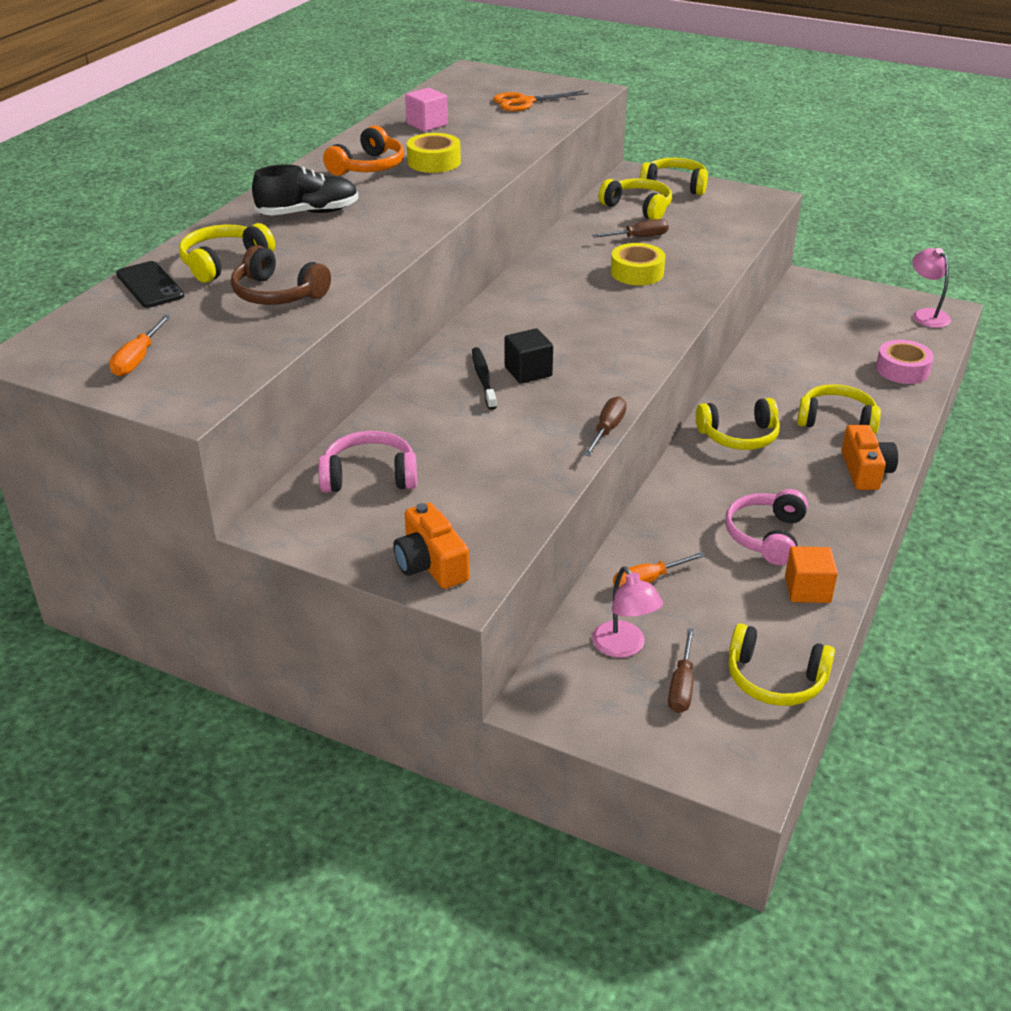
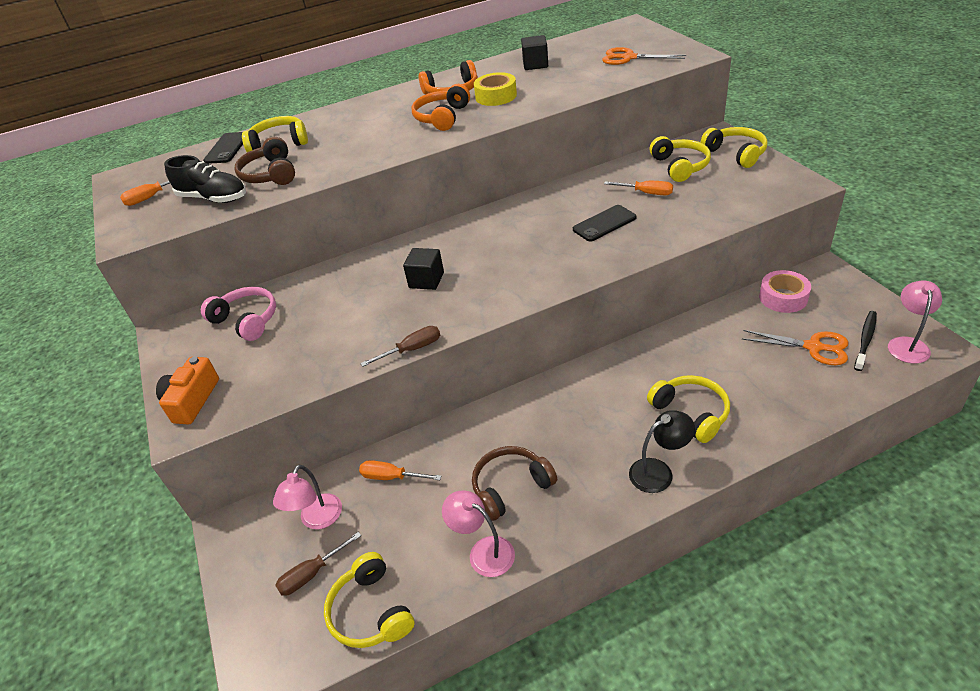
camera: 45 degrees right, 5 degrees up
black shoe [252,164,358,216] -> black shoe moved to [164,155,246,203]
pink cube [405,88,448,132] -> black cube [521,35,548,70]
black toothbrush [472,347,497,410] -> black toothbrush moved to [854,311,877,371]
brown screwdriver [592,219,669,238] -> orange screwdriver [604,181,673,195]
yellow tape [611,243,665,285] -> black phone [573,205,637,242]
yellow headphones [696,398,780,450] -> none
pink headphones [725,489,808,565] -> brown headphones [472,446,557,521]
orange cube [785,546,838,603] -> pink lamp [442,491,515,577]
orange camera [841,425,898,490] -> black lamp [629,410,695,493]
pink tape [876,340,934,384] -> pink tape moved to [759,270,811,313]
none -> orange headphones [412,84,470,131]
none -> orange scissors [742,330,849,365]

